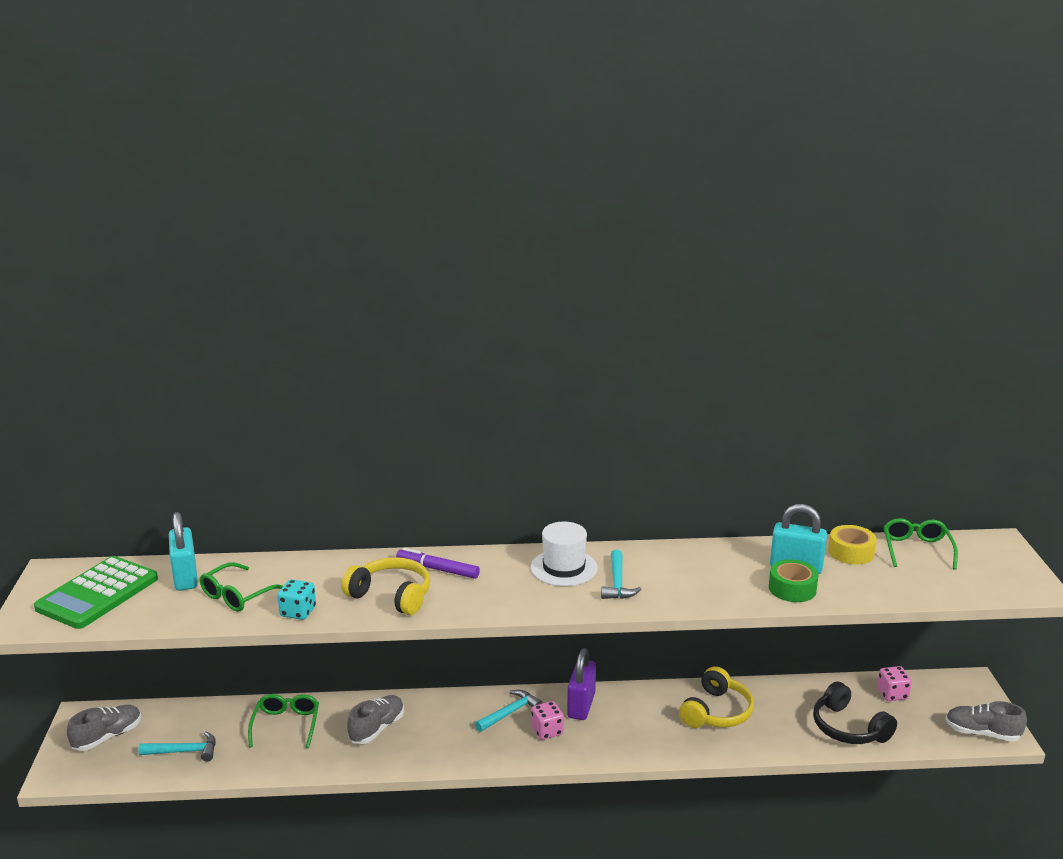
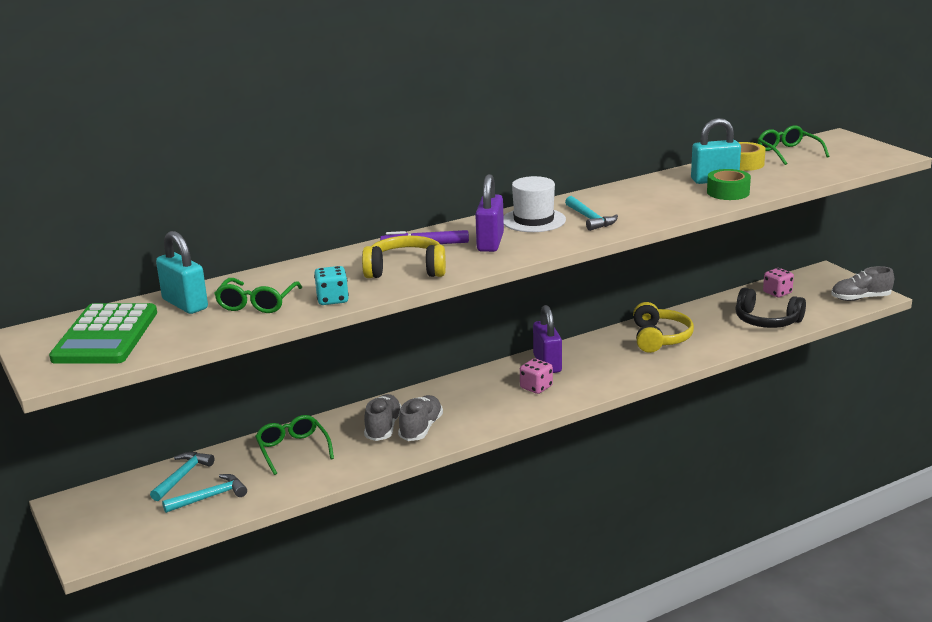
camera: 25 degrees left, 0 degrees up
grey shoe [67,705,141,751] -> grey shoe moved to [398,395,443,441]
turquoise hammer [475,690,542,732] -> turquoise hammer moved to [150,452,214,501]
none -> purple padlock [475,174,504,252]

